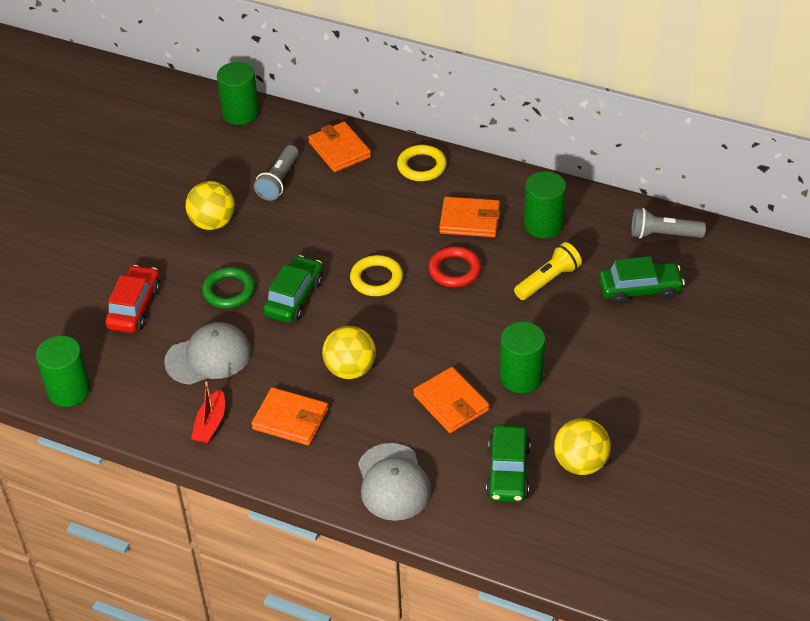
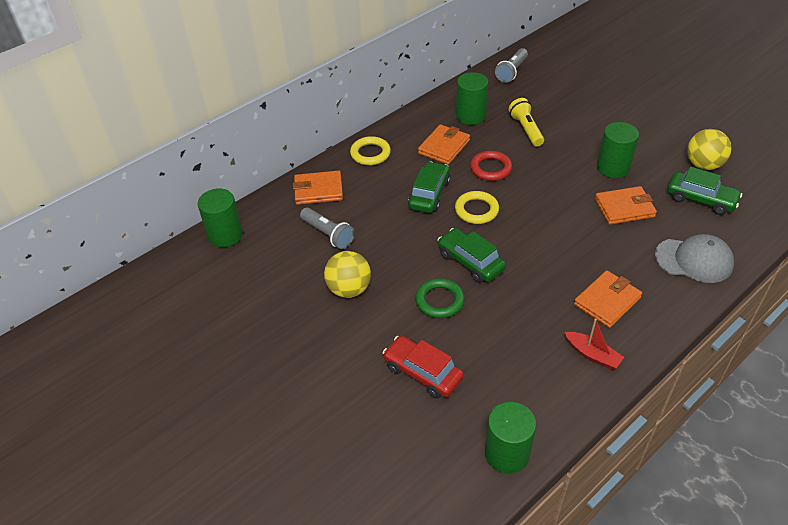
camera: 65 degrees left, 0 degrees up
grey cap [164,322,251,385] -> none
yellow ball [322,326,376,379] -> none
green car [599,256,685,305] -> green car moved to [408,162,451,213]

